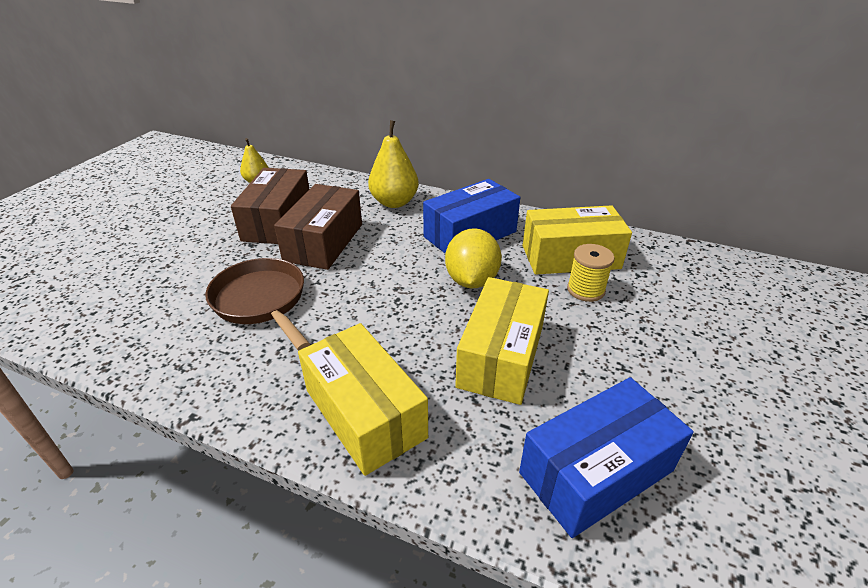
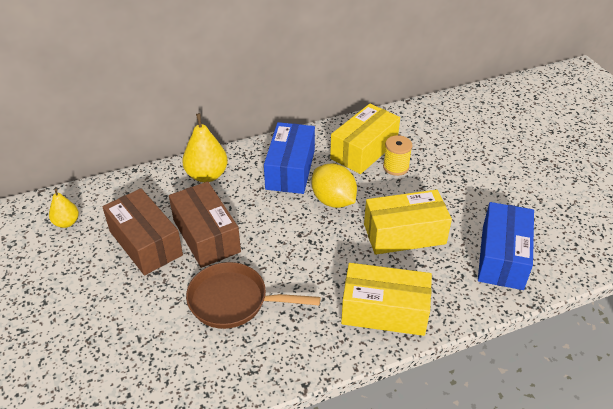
camera: 45 degrees left, 5 degrees up
yellow box [455,277,549,405] -> yellow box turned 75 degrees counterclockwise [364,190,452,255]

